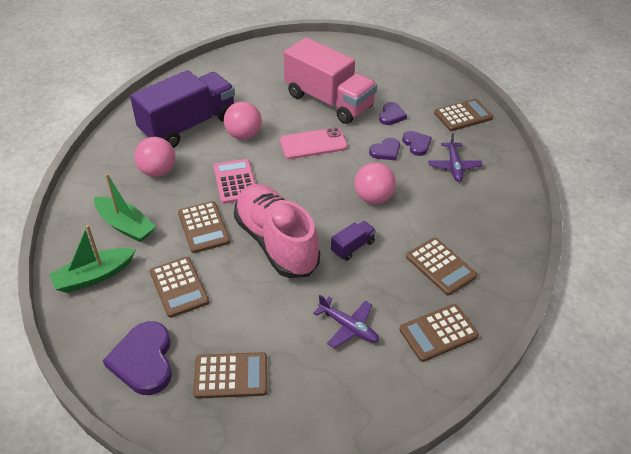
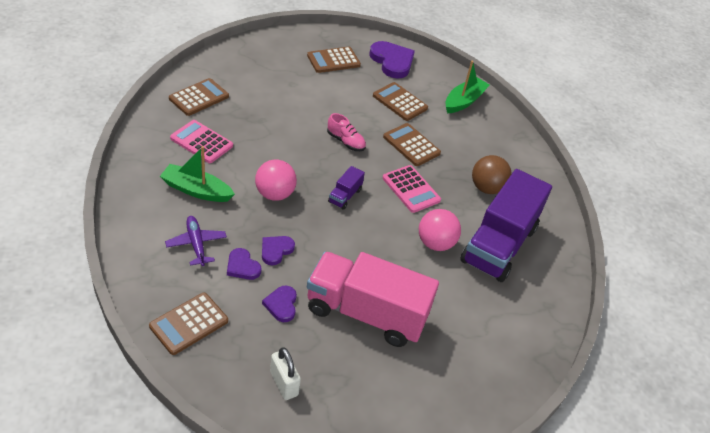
camera: 155 degrees right, 0 degrees up
green boat [94,174,156,242] -> green boat moved to [160,146,235,202]
pink ball [134,137,175,177] -> brown ball [472,155,512,194]
pink shoe [234,184,320,278] -> pink shoe [327,113,366,151], size x0.43
pink phone [280,127,348,159] -> none
purple plane [313,295,379,348] -> none
purple truck [331,221,376,261] -> purple truck moved to [328,166,365,210]
brown calculator [406,238,477,295] -> pink calculator [170,120,233,163]
none -> white padlock [270,347,301,400]

